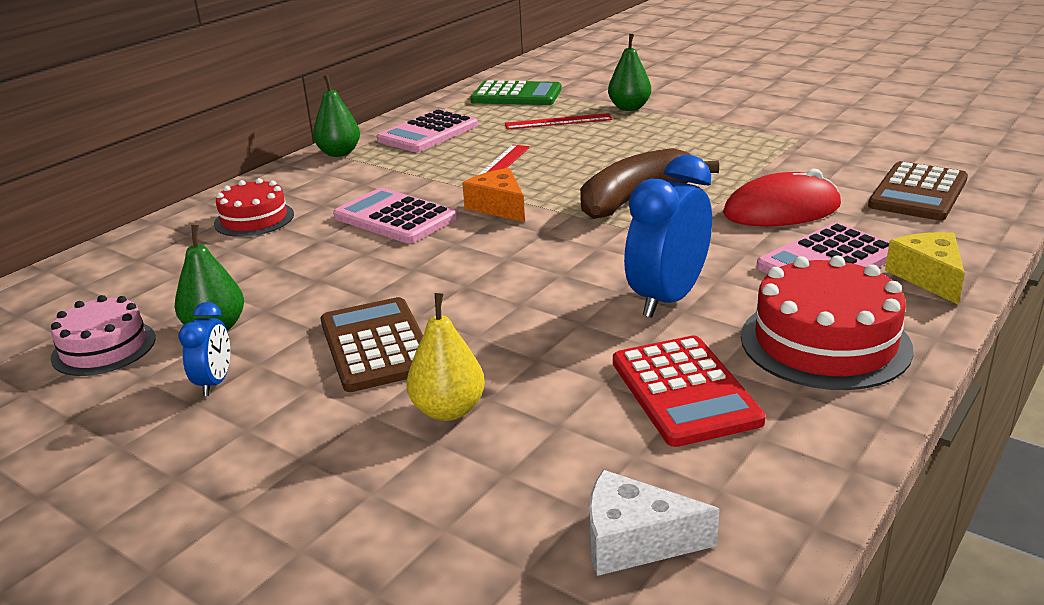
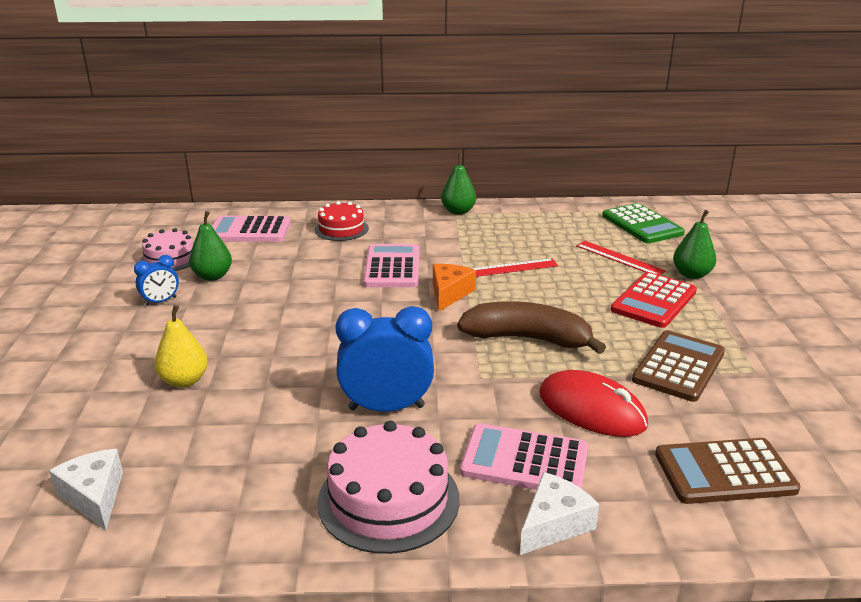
camera: 50 degrees right, 0 degrees up
brown calculator [321,297,423,392] -> brown calculator moved to [632,330,725,402]
pink calculator [377,109,478,152] -> pink calculator moved to [212,215,291,242]
red calculator [613,335,766,447] -> red calculator moved to [611,272,697,328]
red cake [741,256,914,390] -> pink cake [317,421,459,554]
yellow cheese [885,232,965,305] -> white cheese [520,472,599,555]

